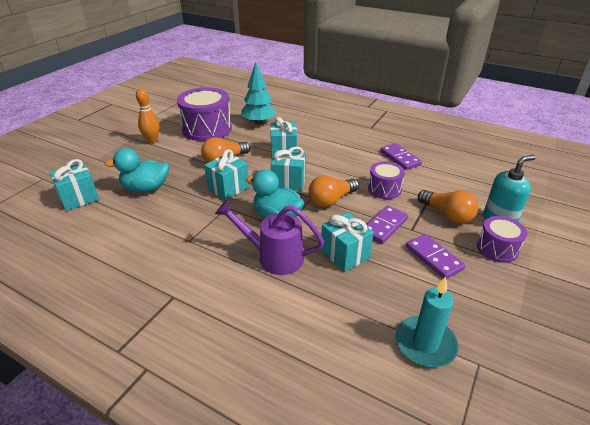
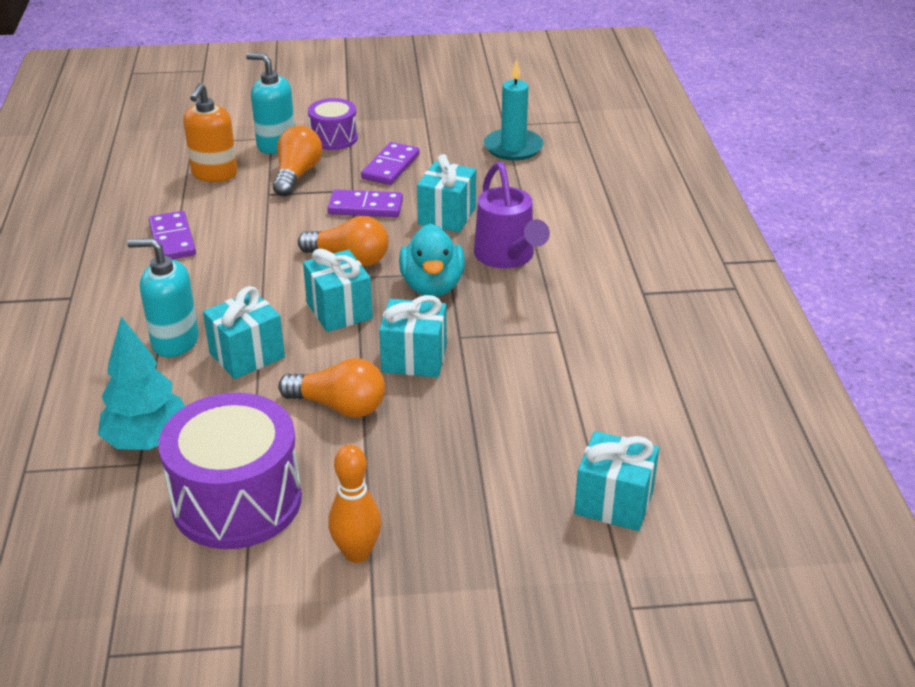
camera: 125 degrees left, 0 degrees up
turquoise duck [105,148,169,192] -> none
purple drum [368,161,405,199] -> none
purple domino [380,143,422,170] -> purple domino turned 45 degrees counterclockwise [149,211,196,259]
none -> turquoise soap dispenser [127,238,199,357]
none -> orange soap dispenser [183,83,238,182]

